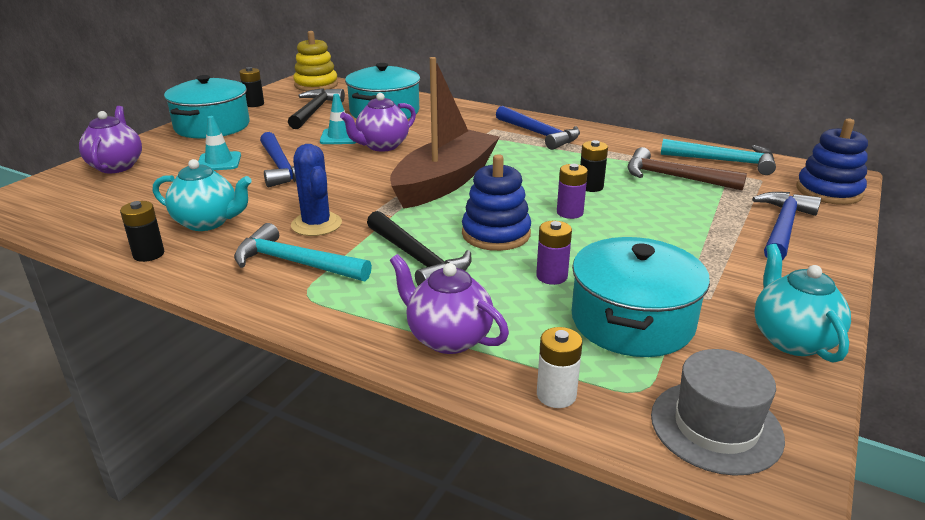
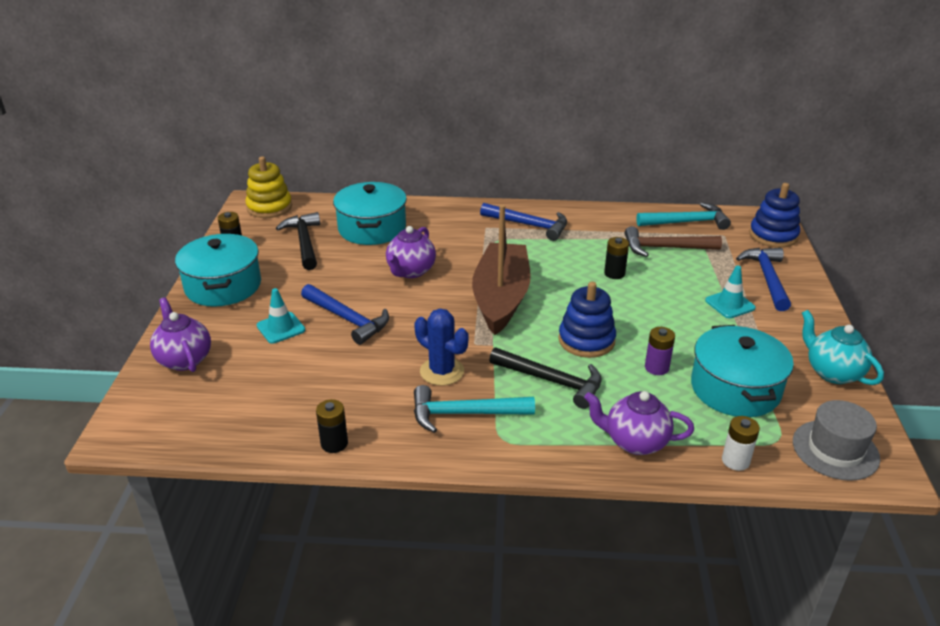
camera: 25 degrees left, 5 degrees up
turquoise teapot [153,159,252,231] -> none
turquoise traffic cone [320,94,356,144] -> turquoise traffic cone moved to [705,266,756,318]
purple battery [557,164,588,219] -> none

